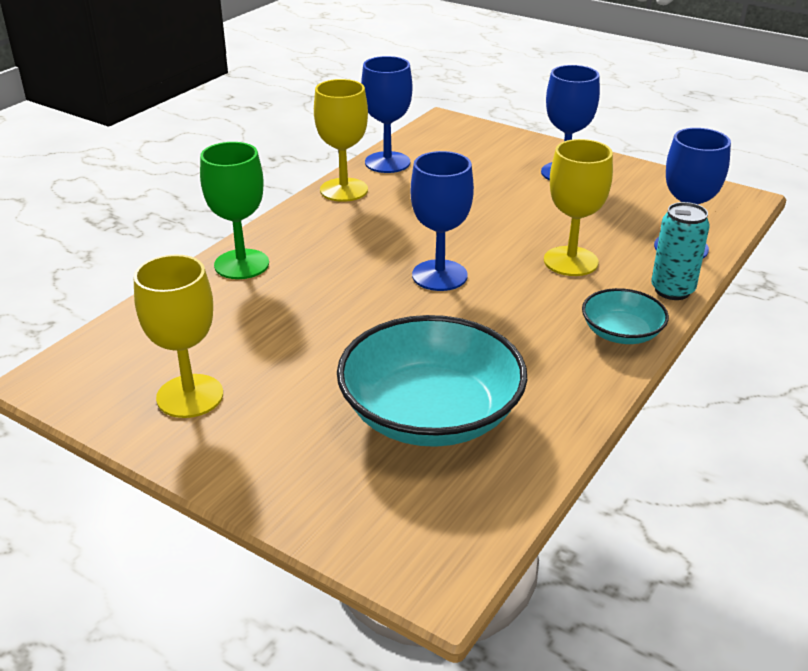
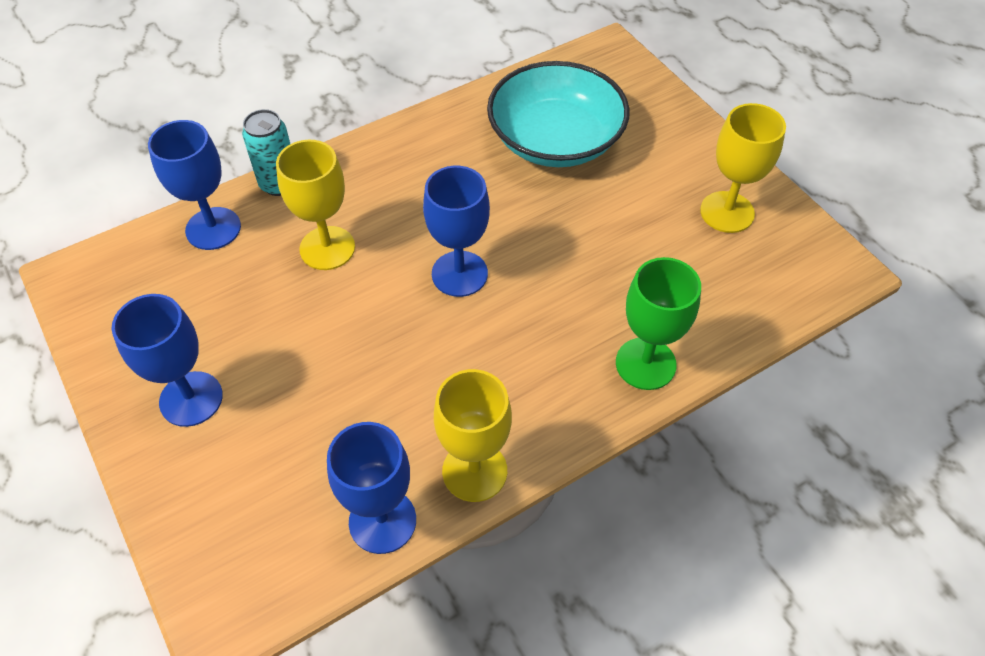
camera: 155 degrees left, 20 degrees up
turquoise bowl [582,288,669,344] -> none

